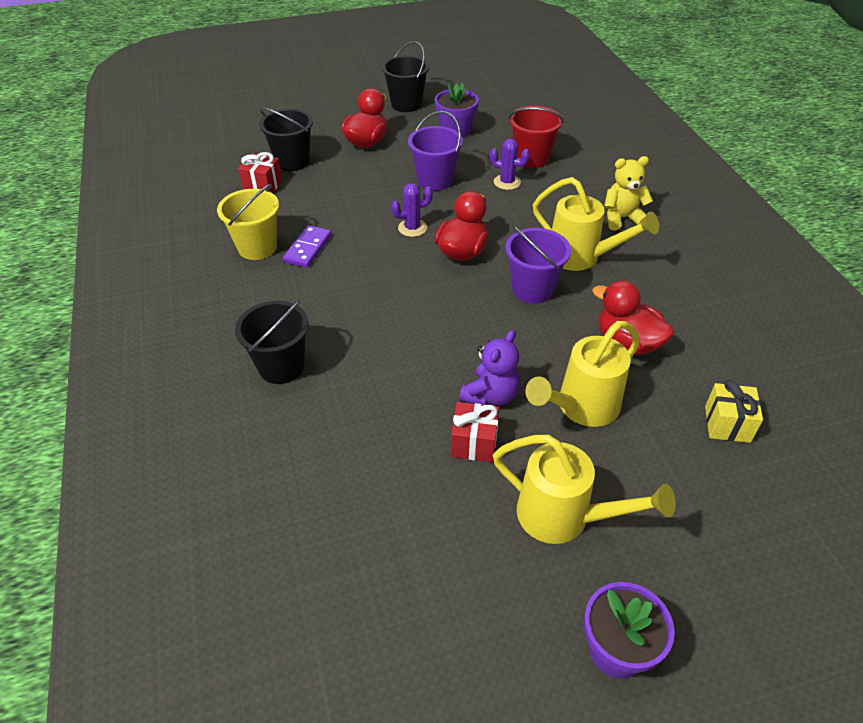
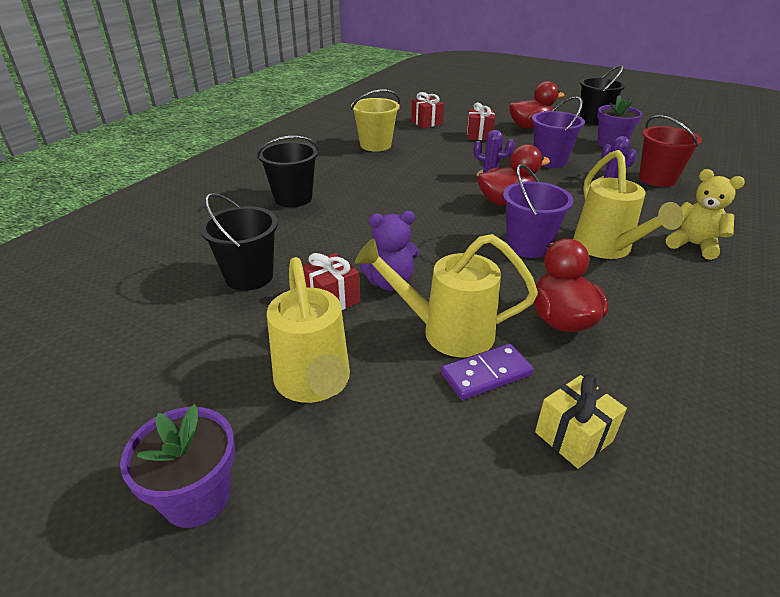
camera: 45 degrees right, 10 degrees down
black bucket [259,108,313,171] -> black bucket moved to [200,193,278,291]
purple domino [283,225,332,268] -> purple domino moved to [441,344,534,400]
none -> red gift [467,103,495,140]

